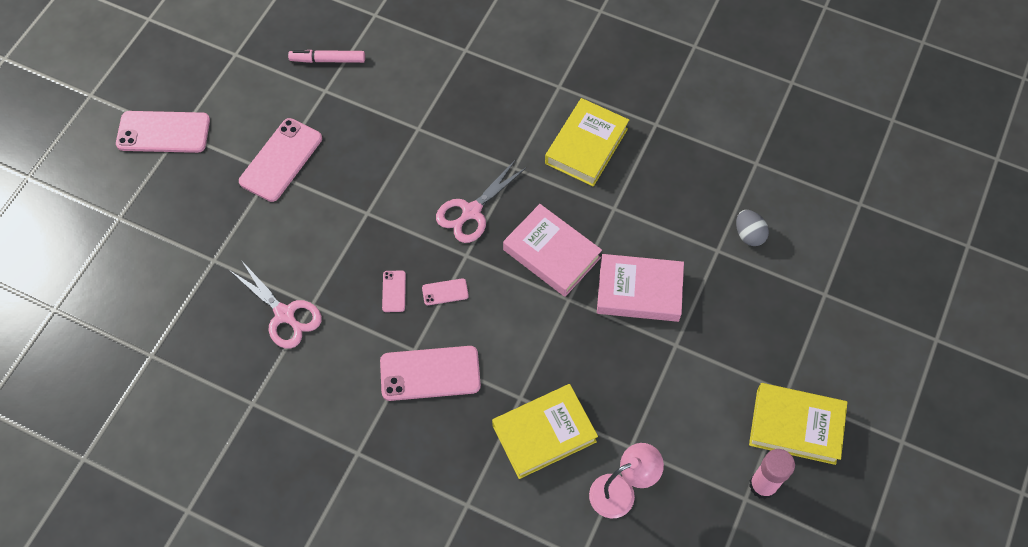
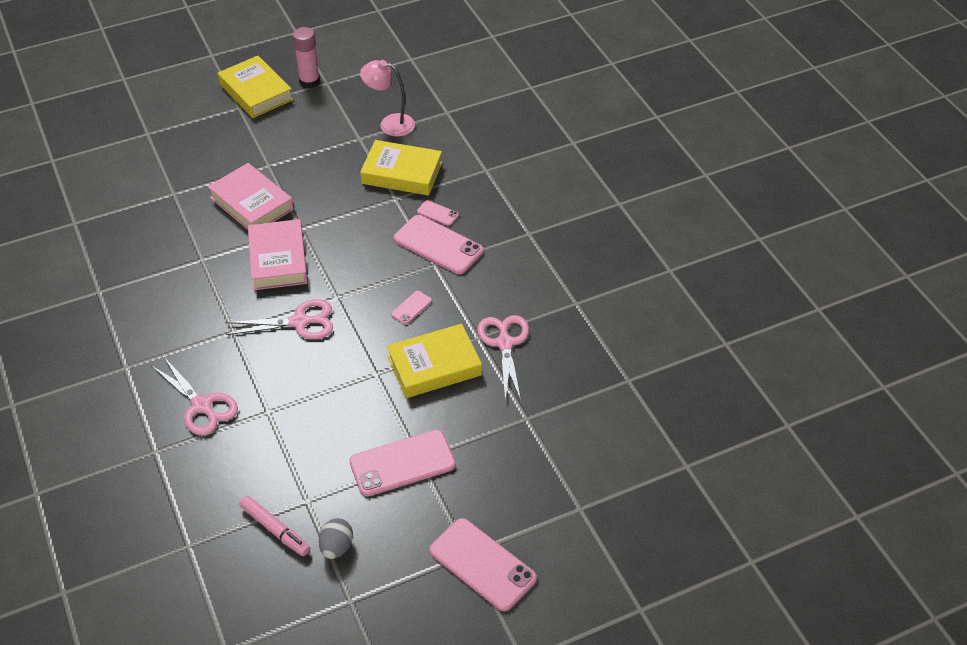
camera: 140 degrees left, 15 degrees down
pink phone [422,278,469,305] -> pink phone moved to [417,200,459,226]
yellow book [545,98,629,186] -> yellow book moved to [387,324,482,398]
grey egg [736,210,769,246] -> grey egg moved to [319,518,353,559]
none -> pink scissors [151,357,238,435]

